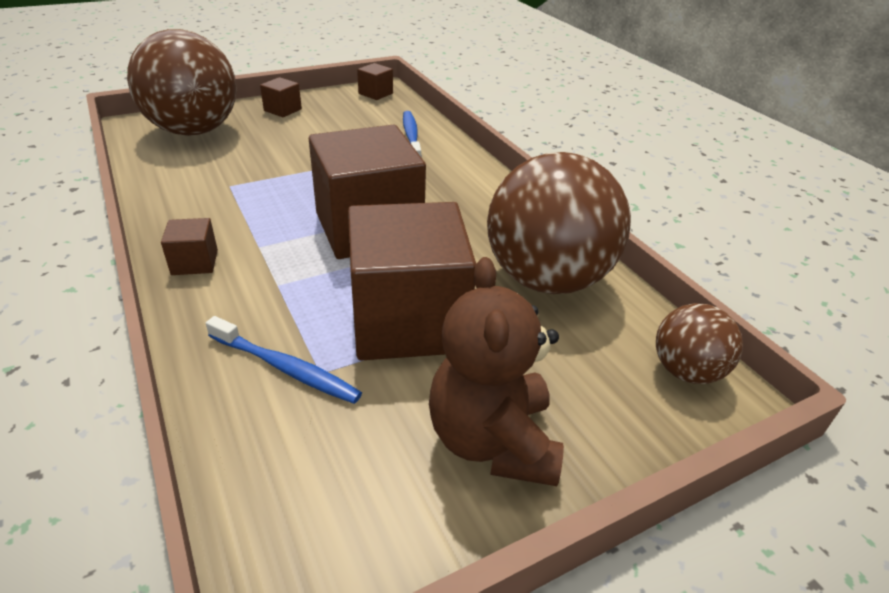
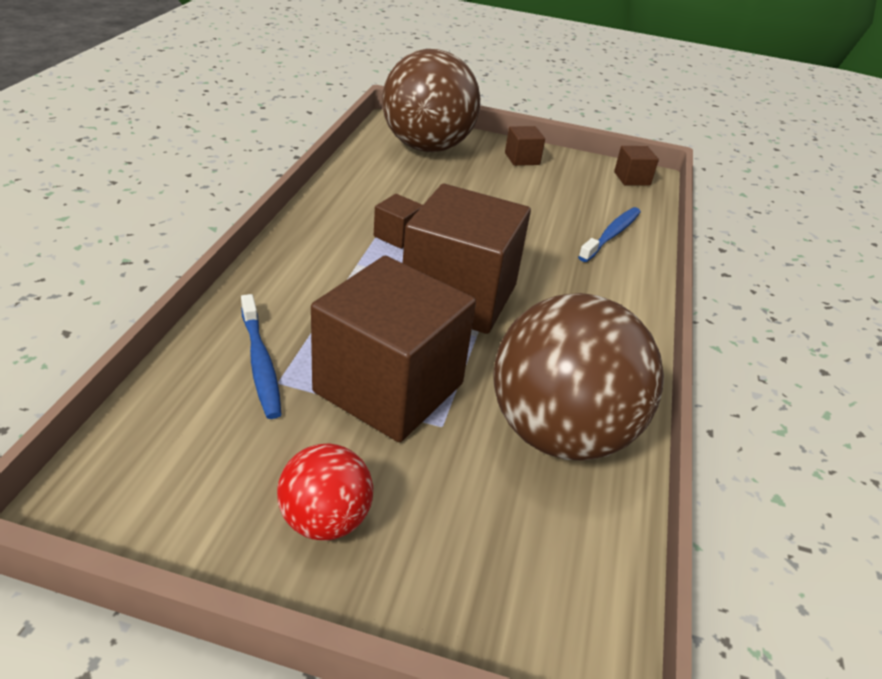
camera: 40 degrees right, 0 degrees up
brown cube [161,218,218,275] -> brown cube moved to [374,194,423,249]
brown teddy bear [429,257,564,486] -> red ball [277,443,373,541]
brown ball [656,303,743,384] -> none

